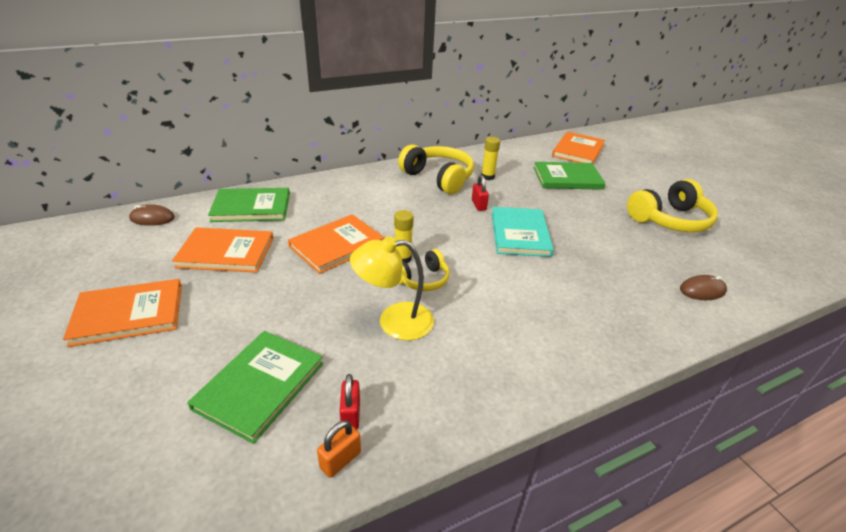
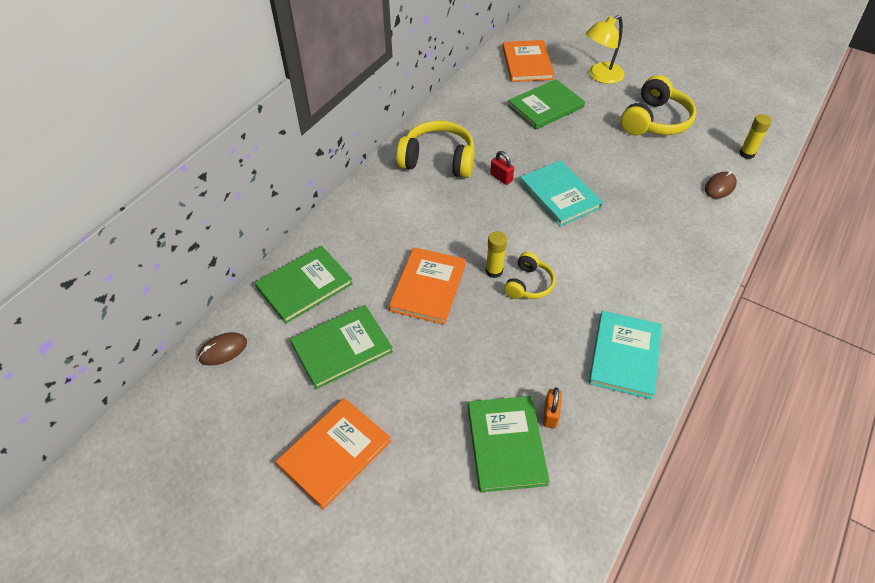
camera: 30 degrees left, 15 degrees up
orange book [172,227,273,273] -> green book [290,305,393,389]
orange padlock [317,420,361,478] -> orange padlock moved to [543,387,562,428]
red padlock [340,374,360,430] -> none
yellow lamp [350,236,434,341] -> yellow lamp moved to [586,15,625,84]
yellow glue stick [481,137,500,180] -> yellow glue stick moved to [739,114,772,159]
none -> turquoise book [589,311,662,399]

